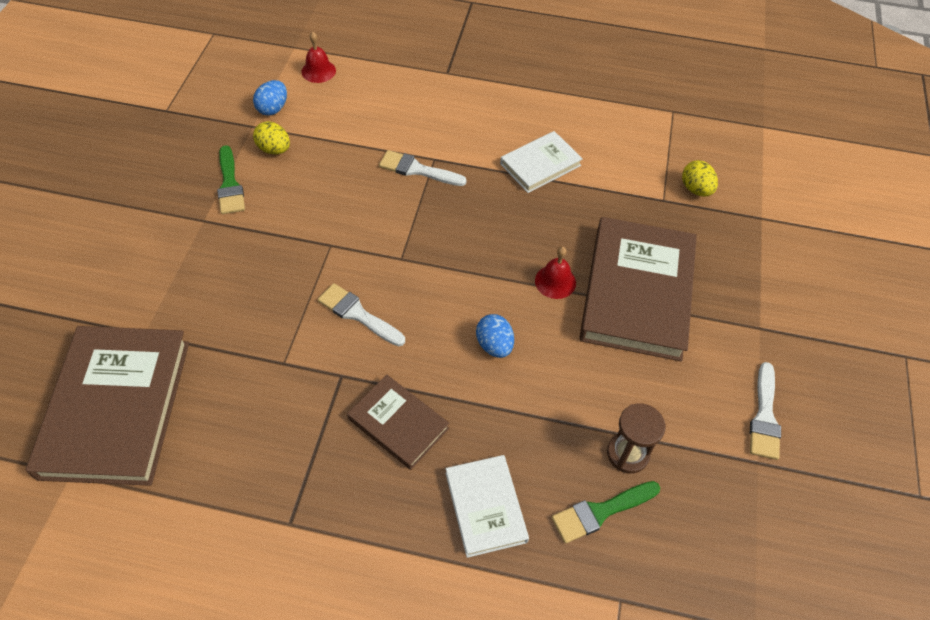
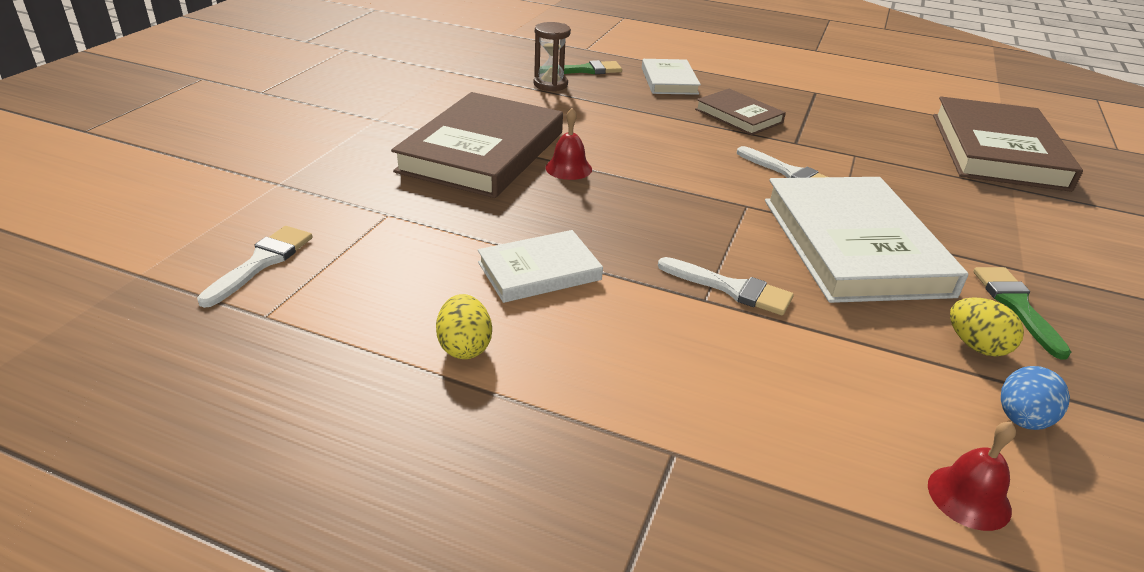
camera: 170 degrees left, 20 degrees down
blue egg [476,314,514,358] -> none
yellow egg [682,160,718,197] -> yellow egg moved to [436,294,492,359]
white brush [750,362,781,460] -> white brush moved to [197,226,312,308]
none -> white book [765,177,968,303]

